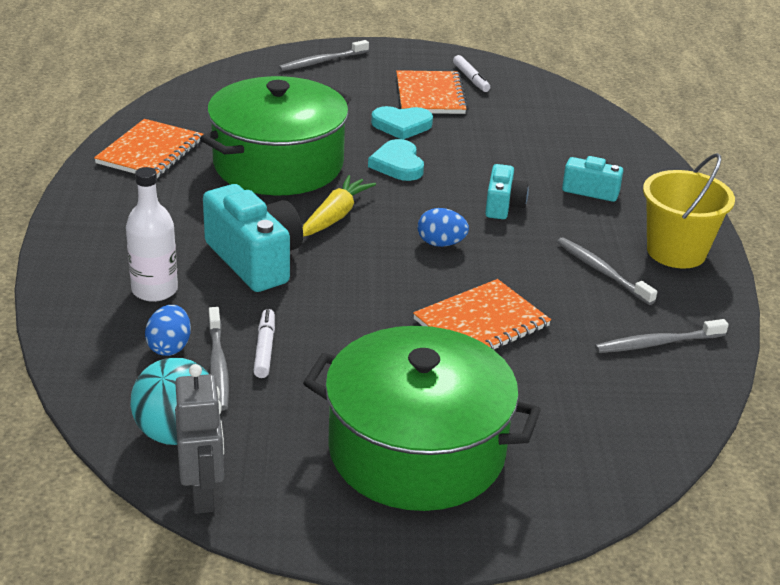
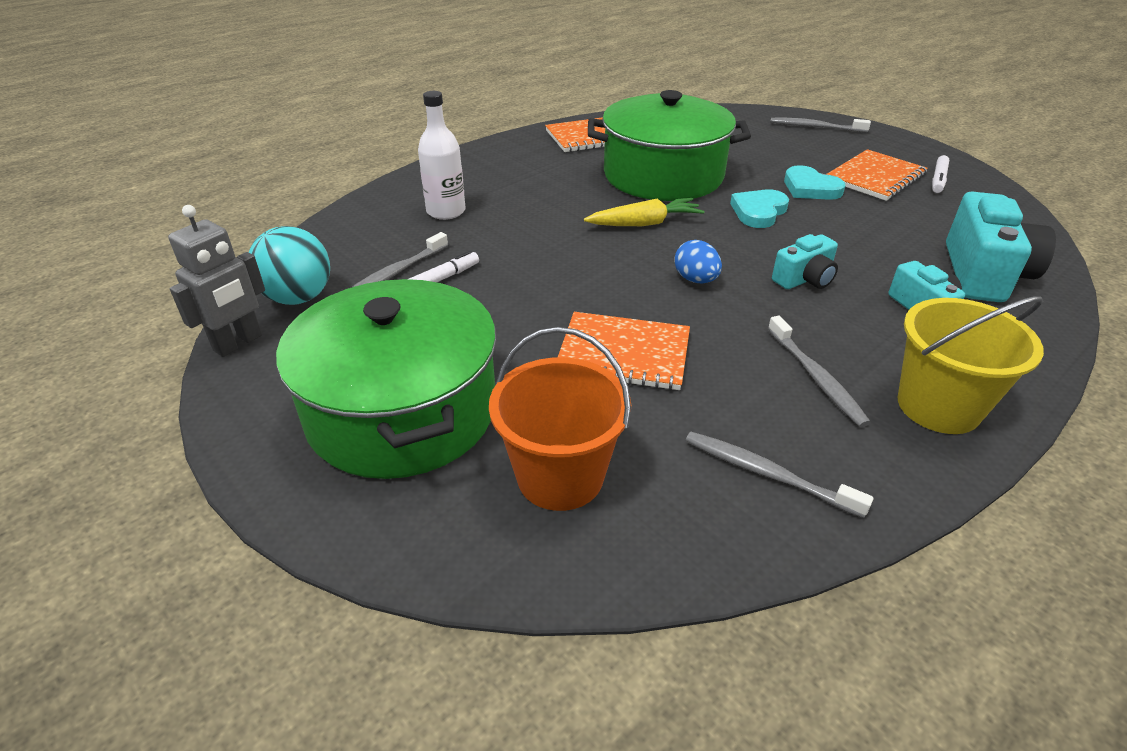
camera: 50 degrees right, 5 degrees up
blue egg [145,305,191,356] -> none
turquoise camera [203,184,303,292] -> turquoise camera moved to [946,192,1056,302]
grey toothbrush [557,237,657,305] -> grey toothbrush turned 150 degrees clockwise [768,316,871,427]
none -> orange bucket [489,327,631,511]

